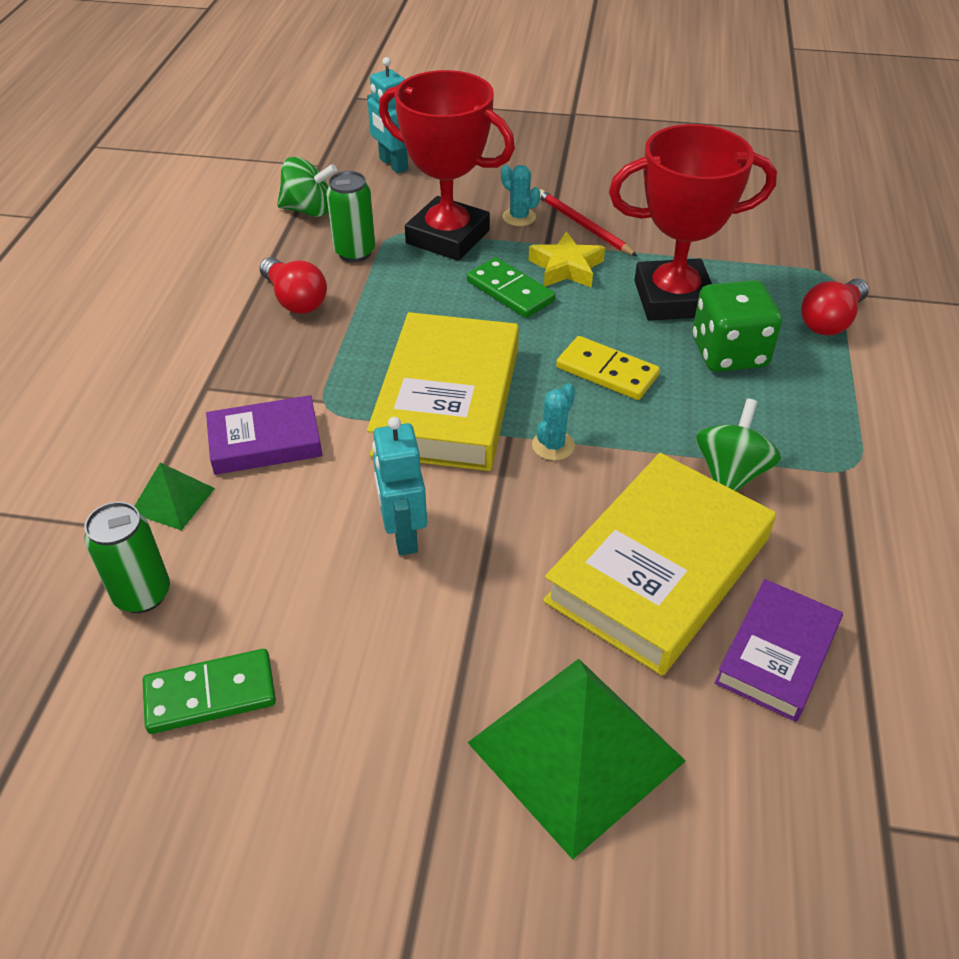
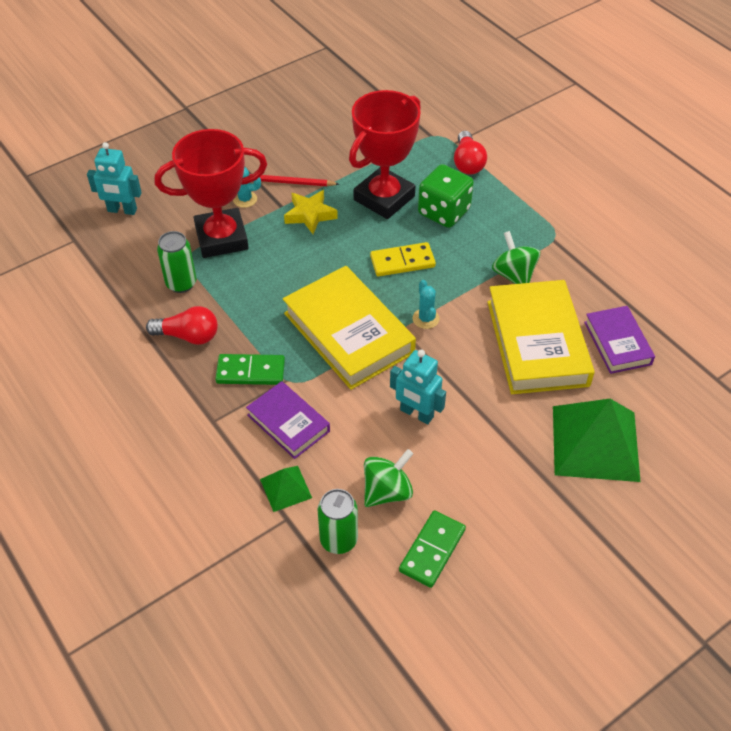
camera: 45 degrees left, 5 degrees up
purple book [206,395,322,475] -> purple book turned 75 degrees counterclockwise [246,381,330,459]
green spinning top [277,157,337,217] -> green spinning top moved to [364,449,413,507]
green domino [467,257,556,318] -> green domino moved to [215,354,285,385]

